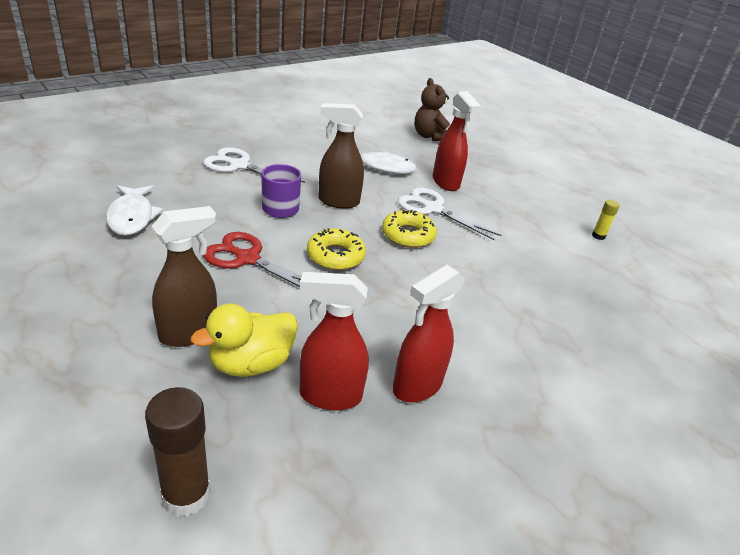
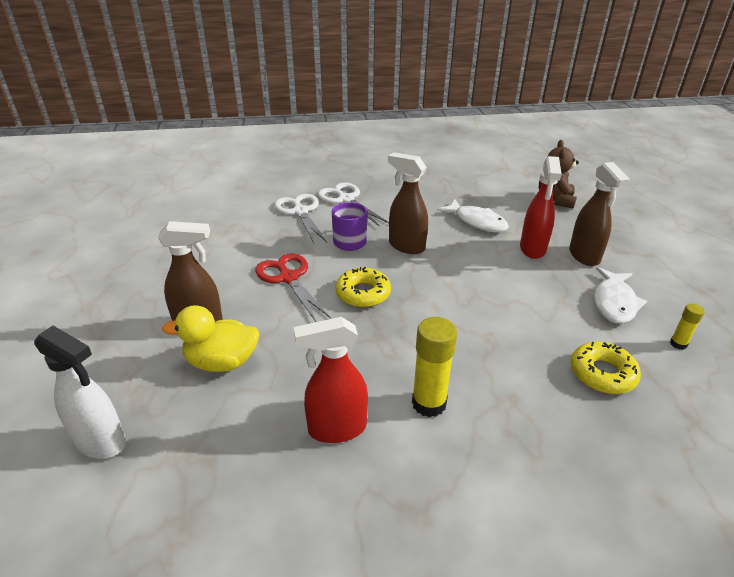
camera: 35 degrees right, 0 degrees up
white fish [106,185,163,236] -> white fish moved to [594,267,647,324]
brown glue stick [145,387,211,517] -> white spray bottle [34,326,126,459]
red spray bottle [300,272,369,411] -> none
yellow donut [382,210,437,248] -> yellow donut moved to [571,342,641,394]
white scissors [398,187,502,241] -> white scissors moved to [274,194,327,243]
none -> yellow glue stick [412,317,457,417]
none -> brown spray bottle [569,162,630,266]

